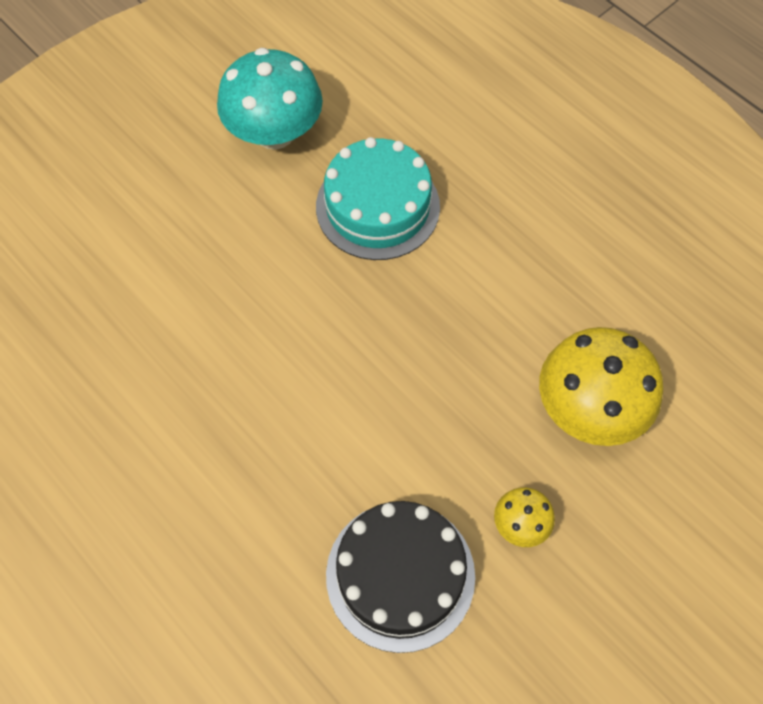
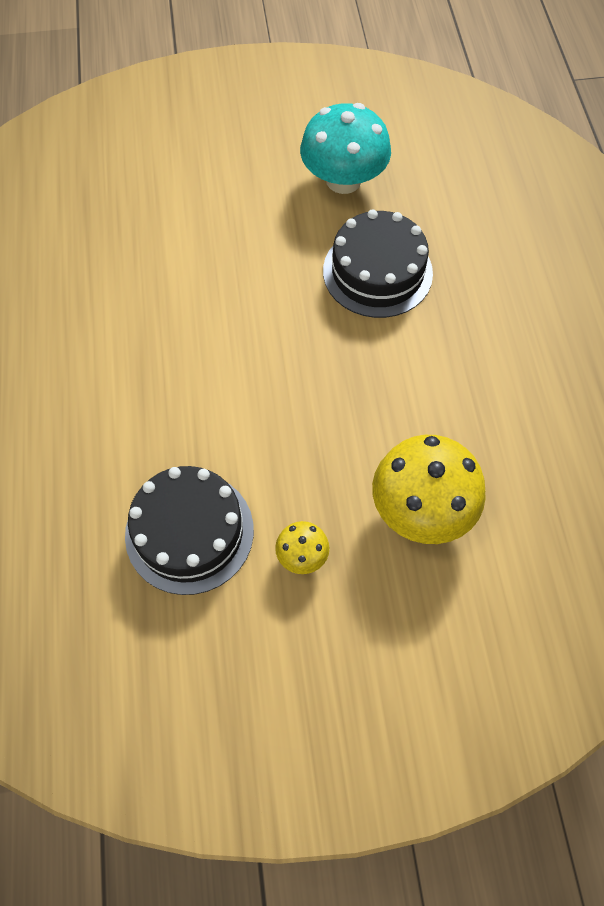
camera: 35 degrees right, 0 degrees up
turquoise cake [316,137,440,260] -> black cake [323,209,433,318]

